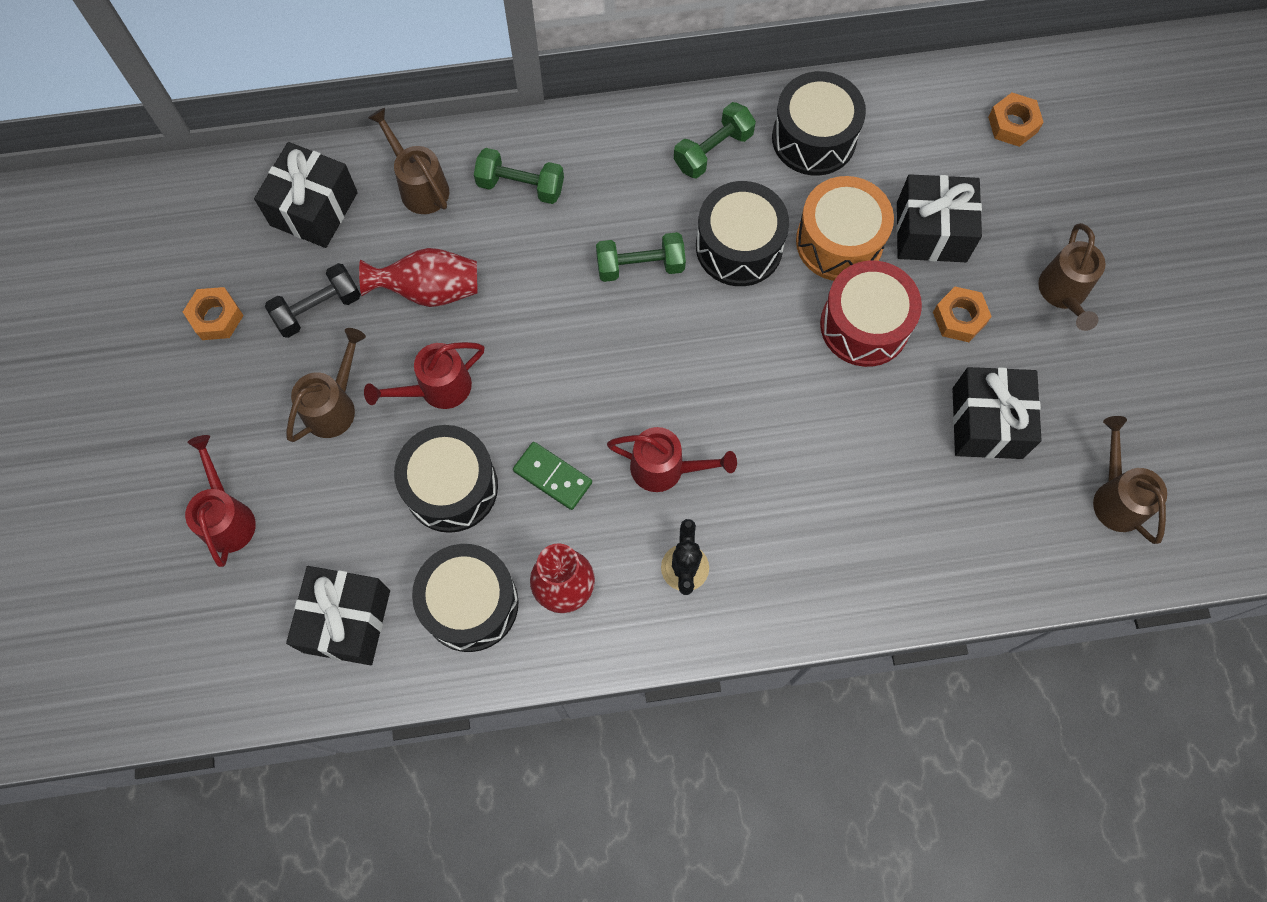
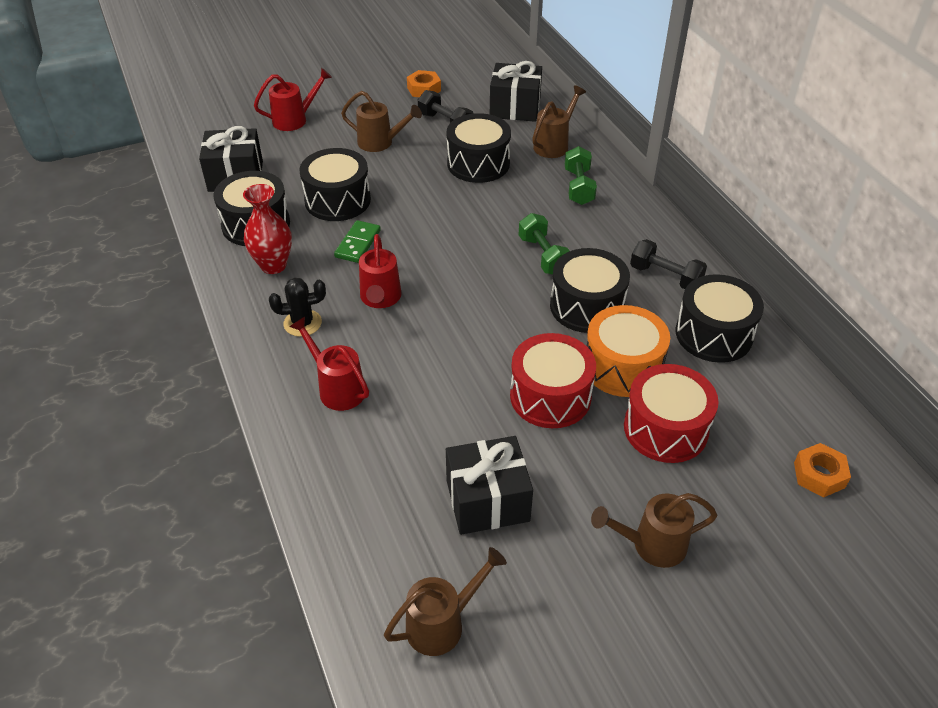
camera: 75 degrees right, 25 degrees down
red vase [359,248,478,307] -> black drum [447,113,511,183]
red watering can [364,342,485,409] -> red watering can moved to [289,317,369,411]
green dumbbell [674,102,756,178] -> black dumbbell [630,239,707,289]
black gift [896,174,982,262] -> red drum [624,364,719,463]
orange nut [933,287,992,342] -> none

